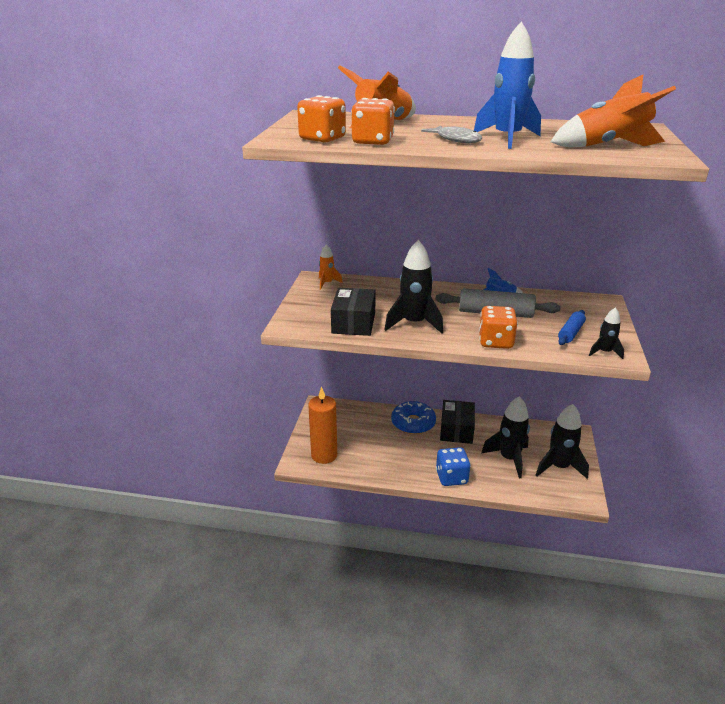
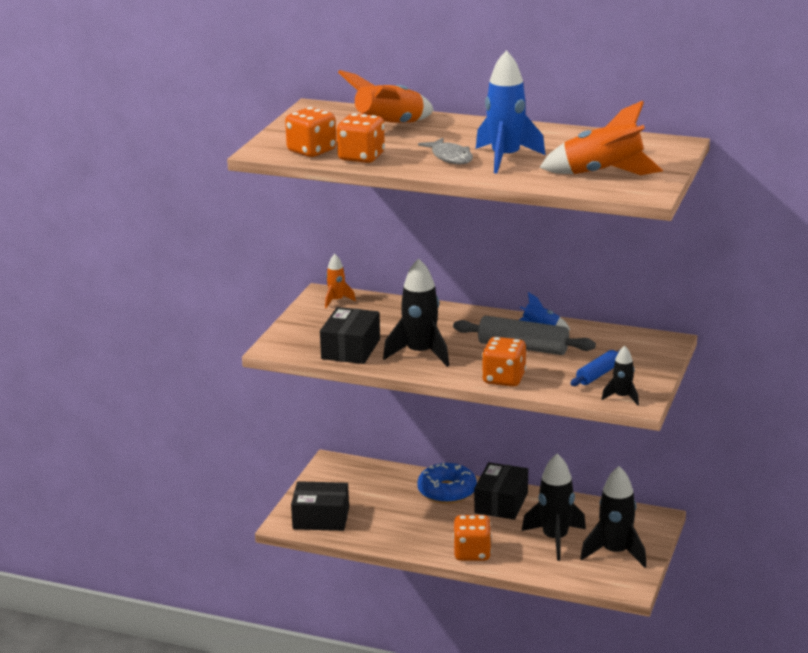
camera: 10 degrees right, 5 degrees down
orange candle [308,386,337,464] -> black box [291,481,349,531]
blue dice [436,447,471,486] -> orange dice [453,515,492,561]

